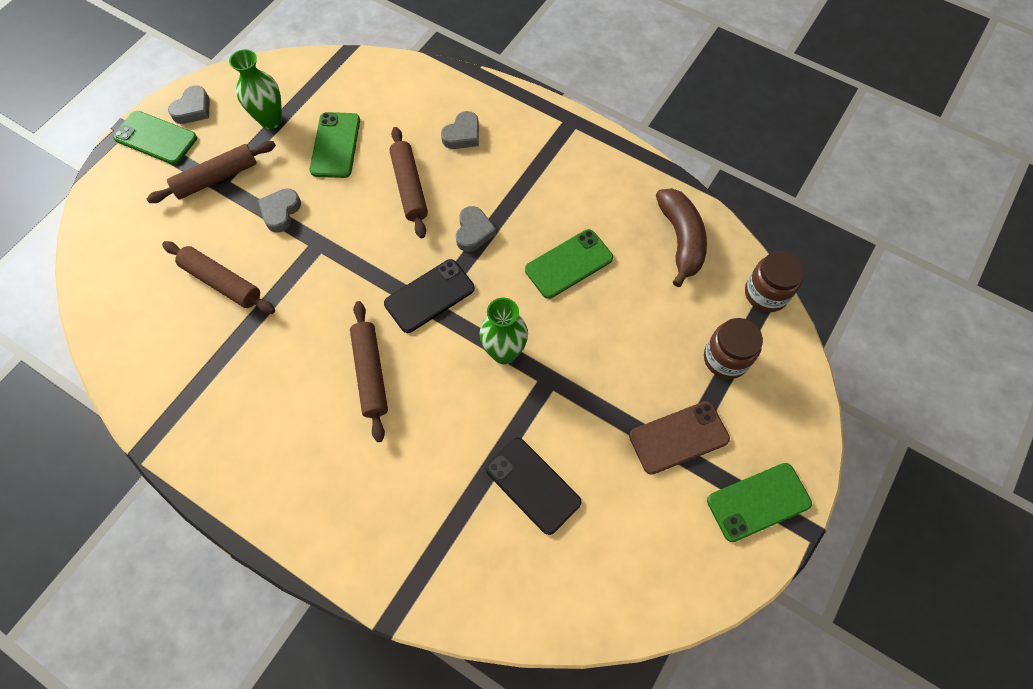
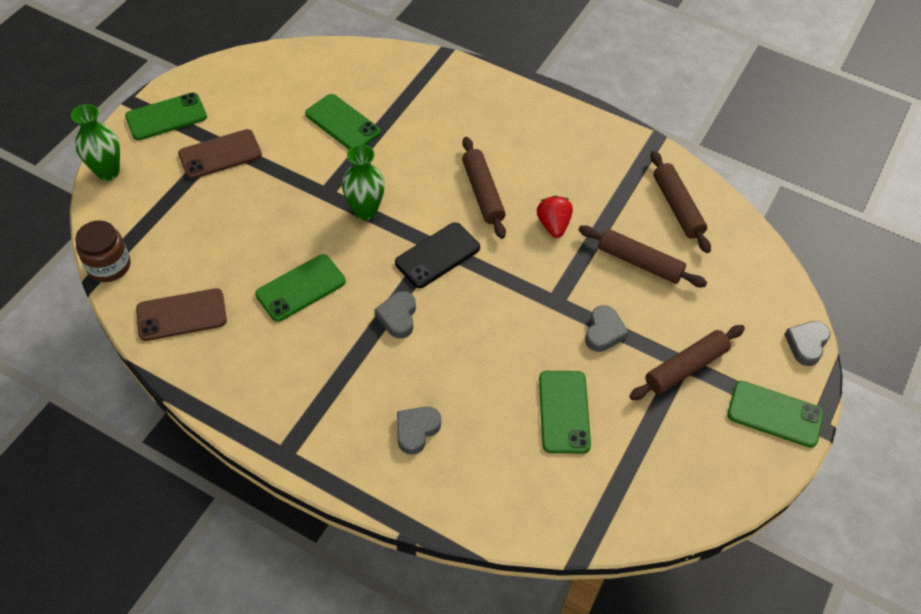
camera: 175 degrees right, 10 degrees down
grey heart [168,86,210,124] -> grey heart moved to [784,321,831,366]
green vase [229,49,282,129] -> green vase moved to [71,104,120,181]
brown rolling pin [389,127,428,238] -> brown rolling pin moved to [650,151,711,253]
black phone [485,438,582,535] -> green phone [305,94,380,149]
brown banana [656,188,707,287] -> brown phone [136,288,227,341]
brown jar [704,318,763,379] -> none
none -> red strawberry [537,196,573,238]

